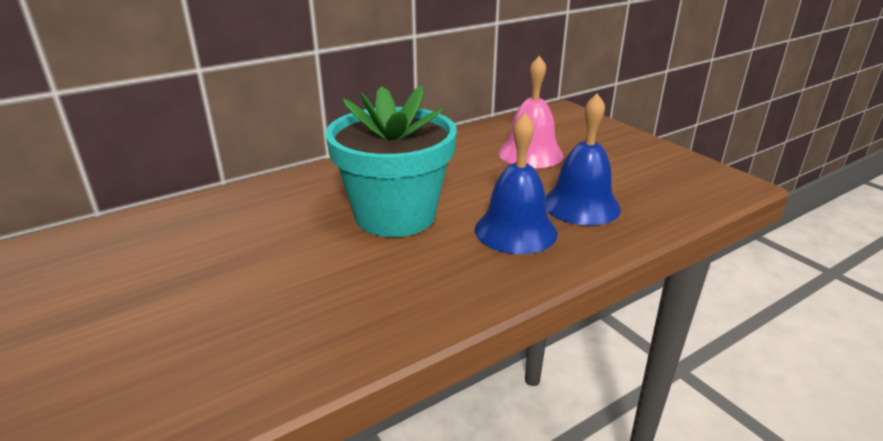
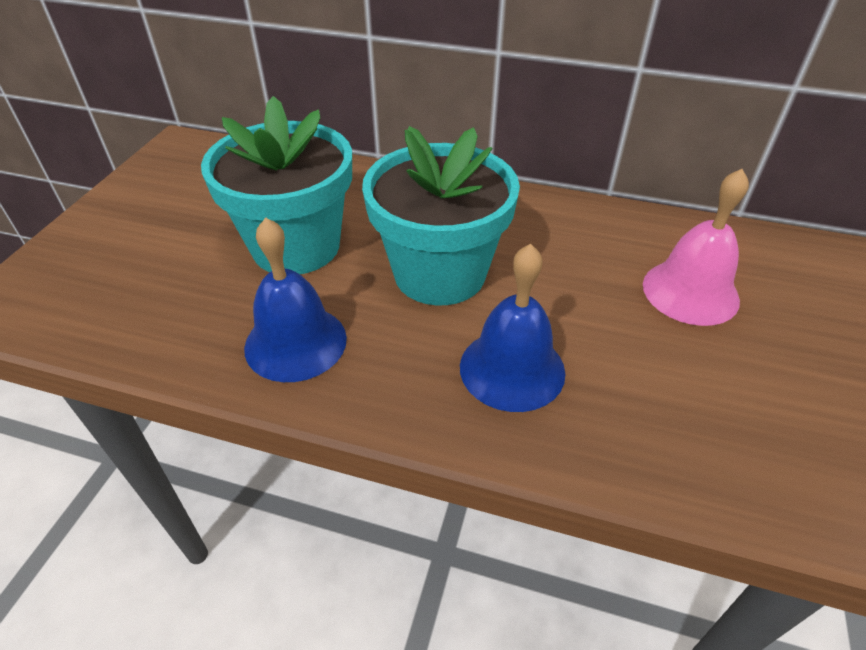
camera: 50 degrees right, 15 degrees up
blue bell [546,94,621,225] -> blue bell moved to [244,217,347,382]
none -> turquoise flower pot [201,96,352,274]

